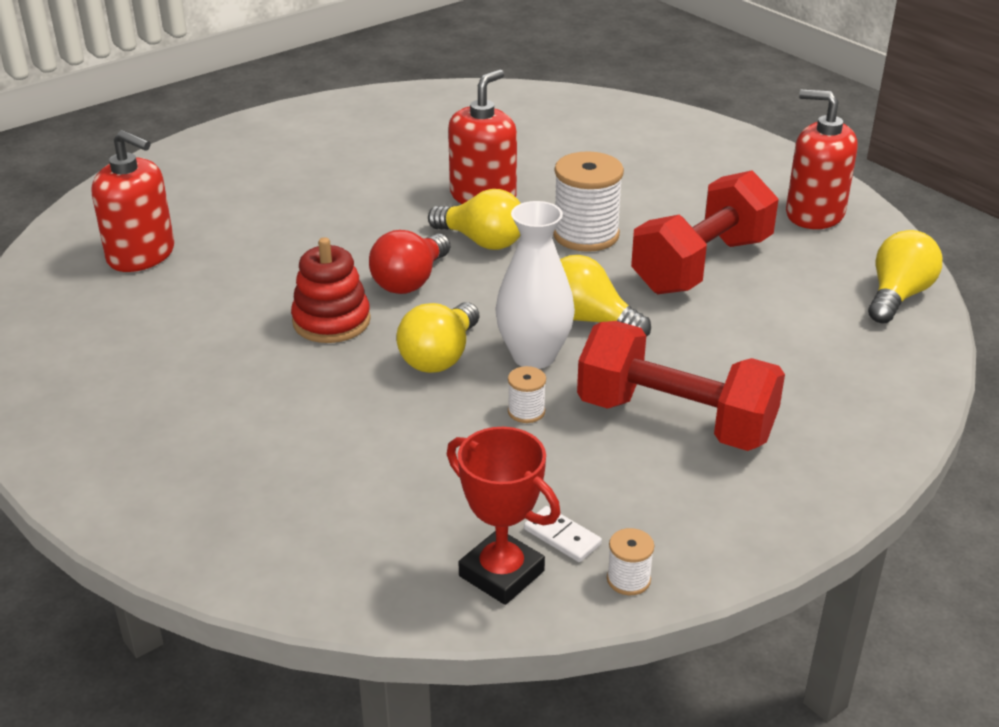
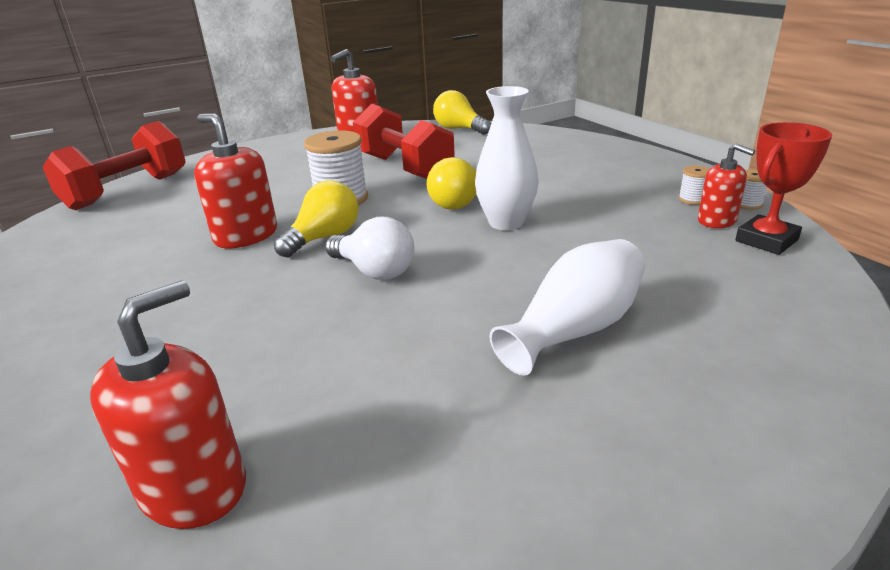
camera: 80 degrees left, 5 degrees down
red stacking toy [291,237,371,343] -> none
red light bulb [369,230,450,294] -> white light bulb [325,217,415,280]
yellow light bulb [396,302,480,373] -> none
white spool [508,366,546,423] -> white spool moved to [678,166,710,205]
white domino [524,506,602,562] -> red soap dispenser [698,144,755,228]
red dumbbell [577,321,785,451] -> red dumbbell moved to [43,121,186,210]
none -> white vase [489,239,645,376]

